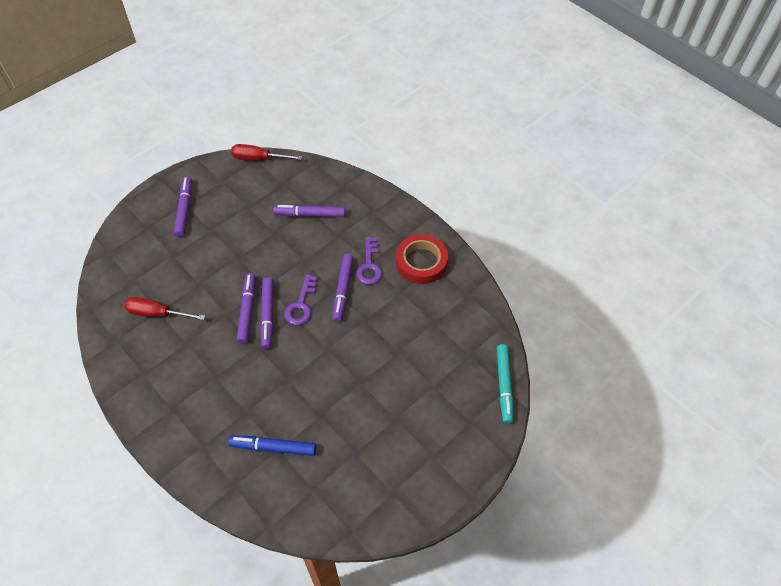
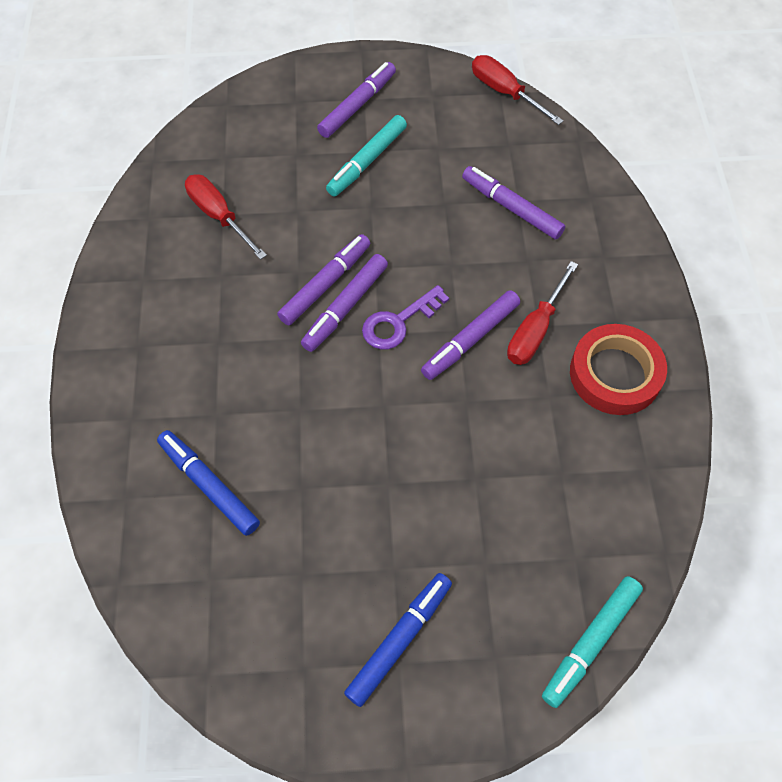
camera: 40 degrees right, 5 degrees up
purple key [356,237,382,285] -> red screwdriver [507,261,578,365]
none -> turquoise marker [326,115,407,197]
none -> blue marker [344,573,452,707]

